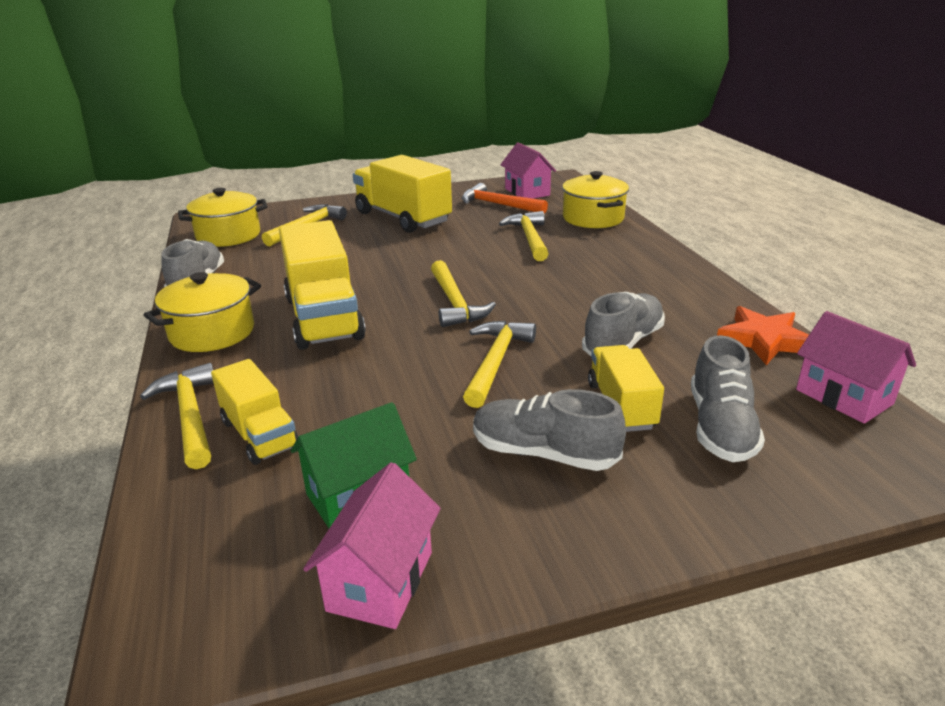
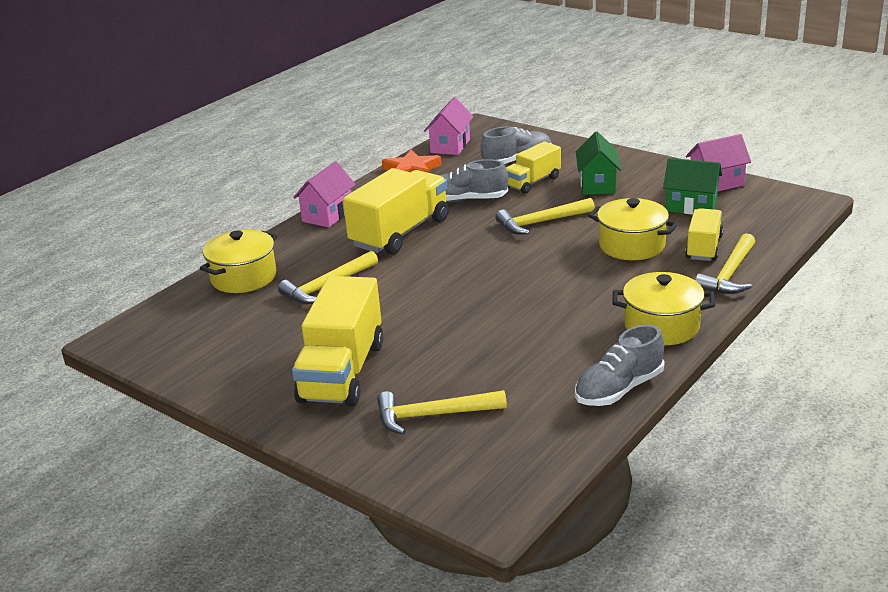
camera: 125 degrees left, 0 degrees up
yellow pot [178,188,268,247] -> yellow pot moved to [588,198,678,260]
yellow truck [279,220,366,350] -> yellow truck moved to [343,168,449,255]
yellow hammer [431,260,496,327] -> none
orange hammer [462,183,548,214] -> none
grey shoe [473,389,626,471] -> green house [576,131,621,195]
pink house [500,142,556,199] -> pink house moved to [293,162,356,227]

